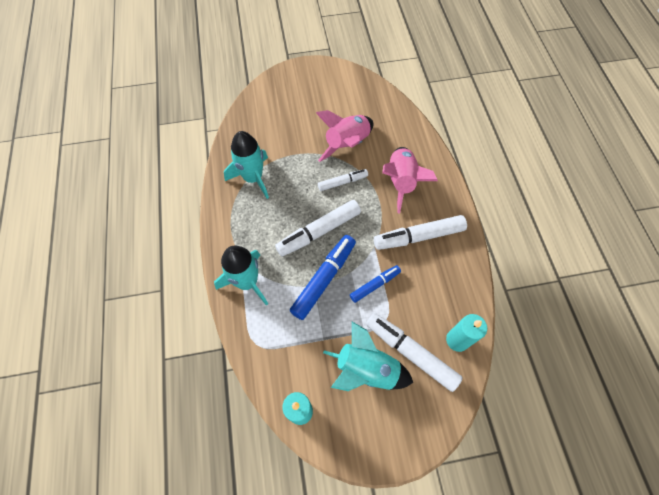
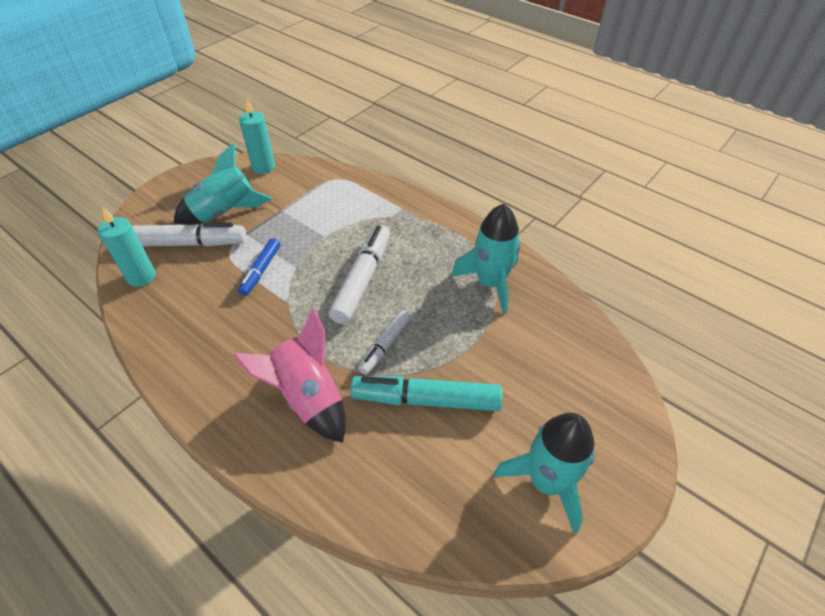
camera: 140 degrees right, 15 degrees down
turquoise rocket [214,246,268,306] -> turquoise rocket moved to [493,413,595,534]
blue marker [290,235,356,320] -> none
pink rocket [316,110,374,162] -> turquoise marker [351,376,503,411]
white marker [374,215,467,250] -> none

